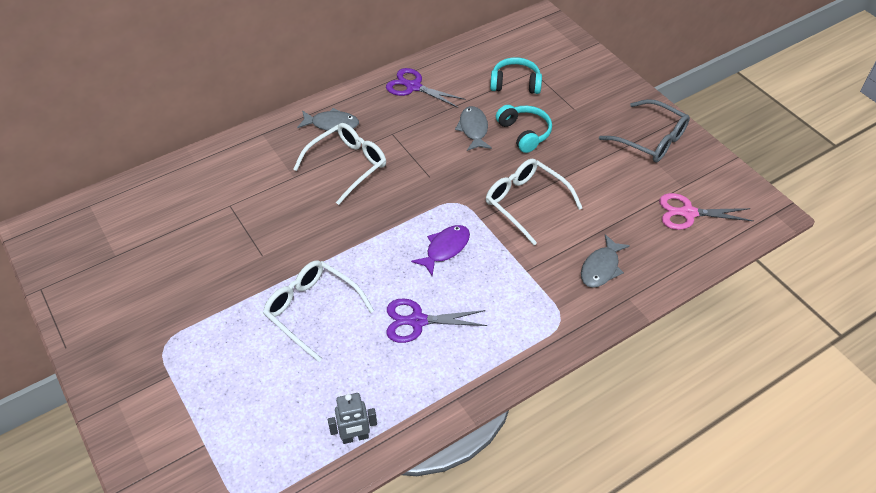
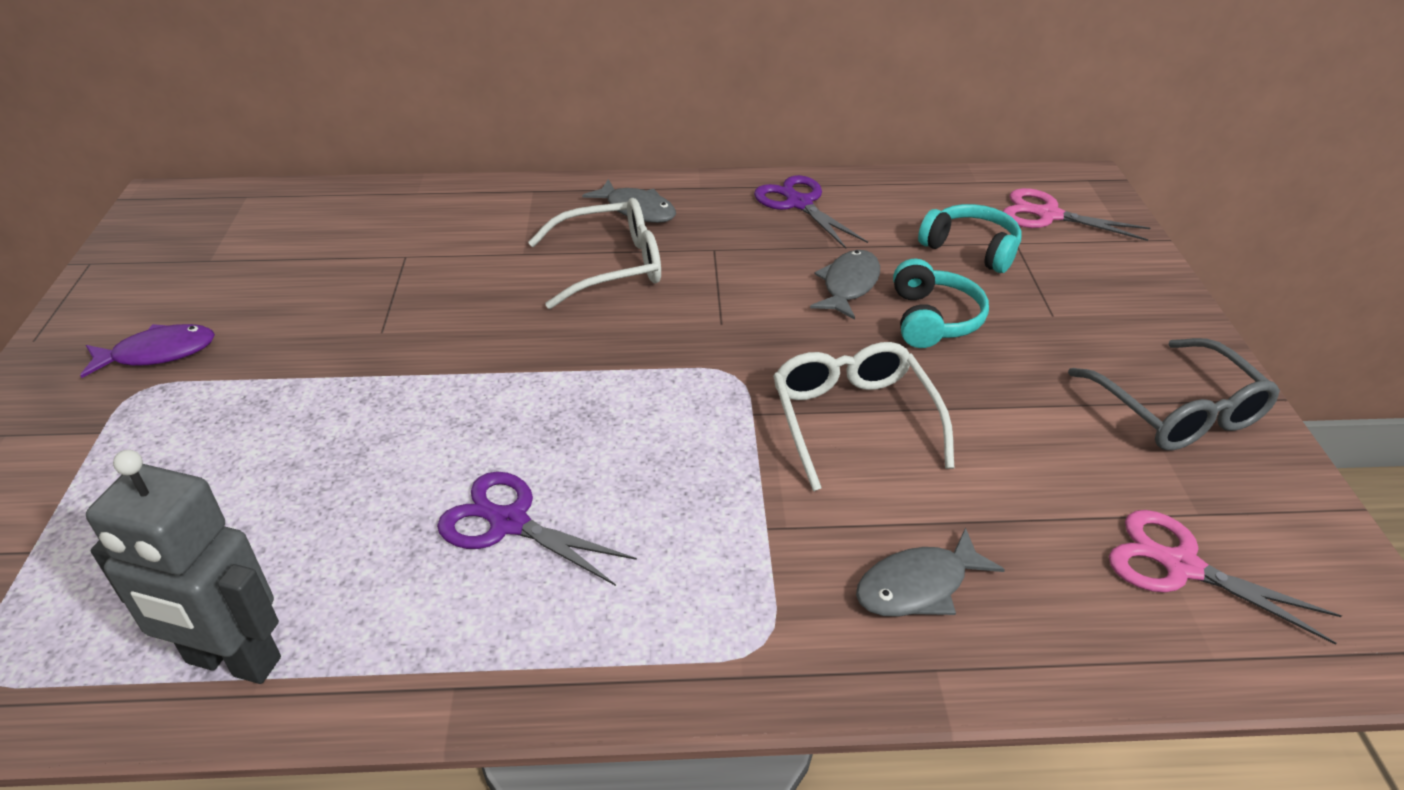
camera: 30 degrees right, 10 degrees down
white glasses [263,260,374,362] -> none
grey robot [328,393,377,444] -> grey robot [86,450,281,684], size x1.66
purple fish [411,225,470,276] -> purple fish moved to [80,324,215,378]
none -> pink scissors [1003,188,1150,241]

